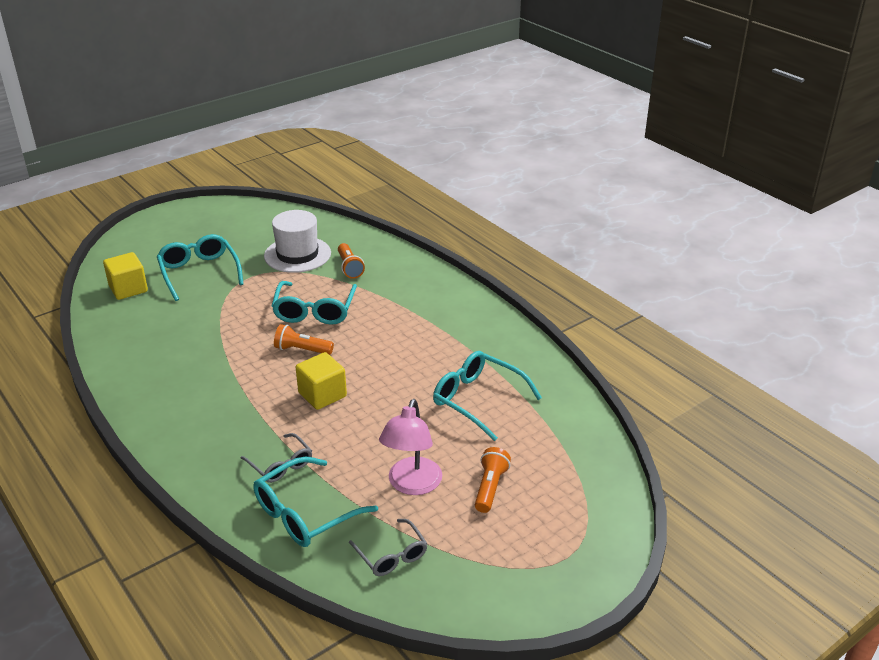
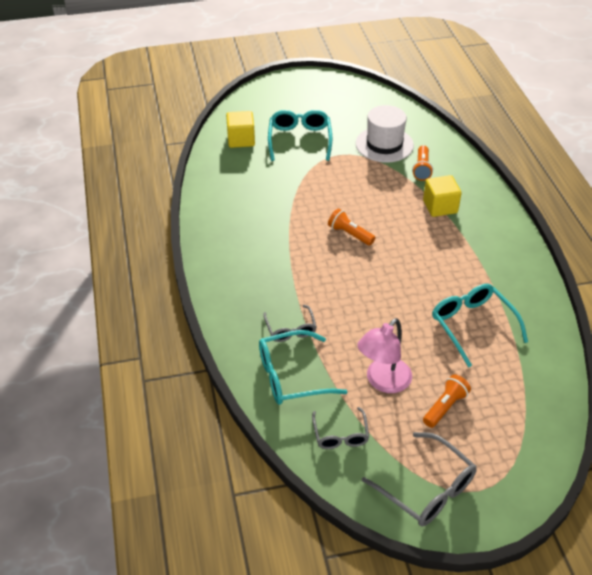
camera: 25 degrees right, 10 degrees up
turquoise glasses [272,281,357,325] -> none
yellow cube [295,352,347,410] -> yellow cube moved to [423,175,461,217]
none -> grey glasses [362,432,477,526]

